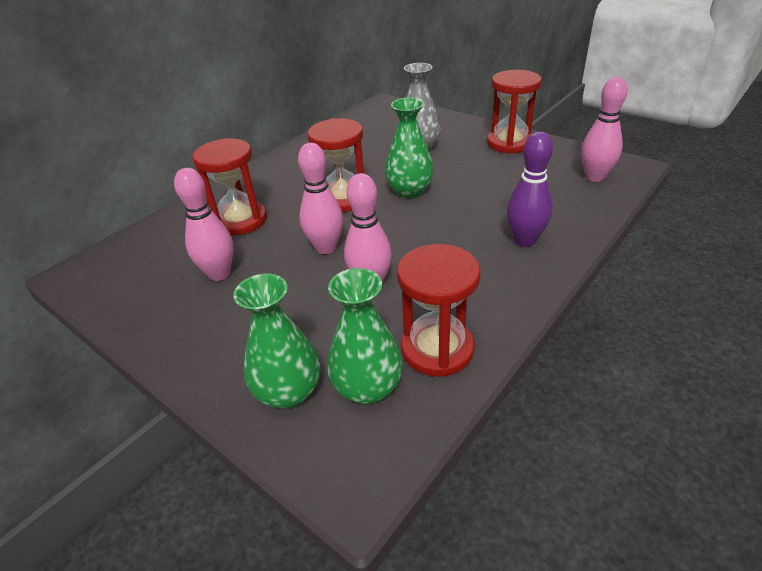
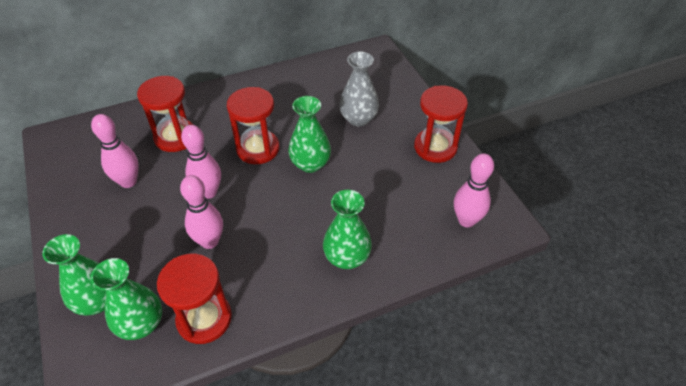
camera: 25 degrees right, 10 degrees up
purple bowling pin [507,132,553,247] -> green vase [323,190,372,269]

